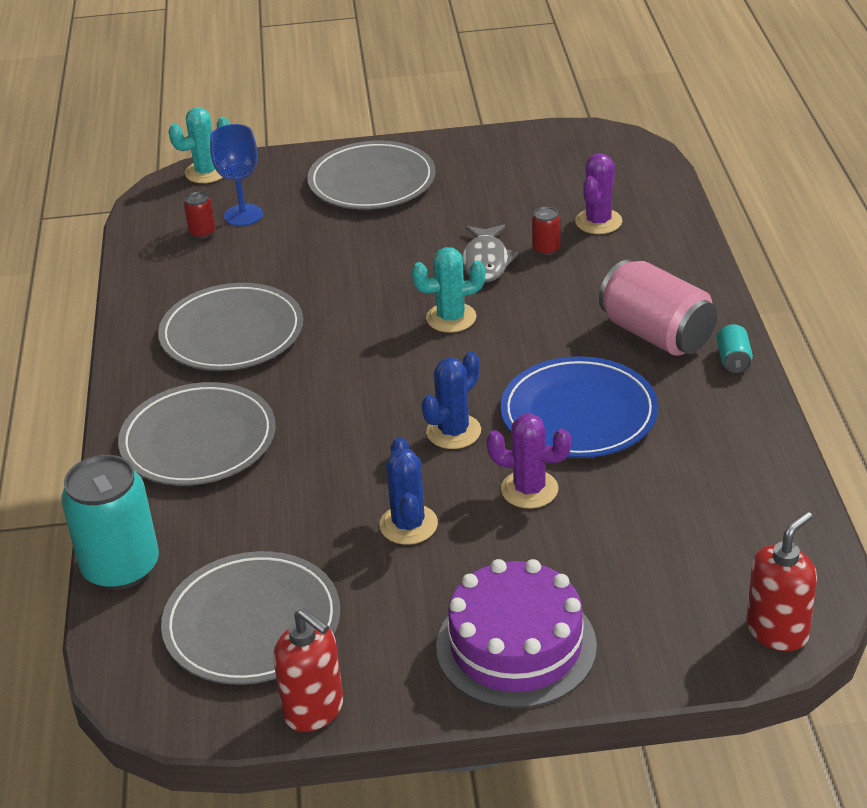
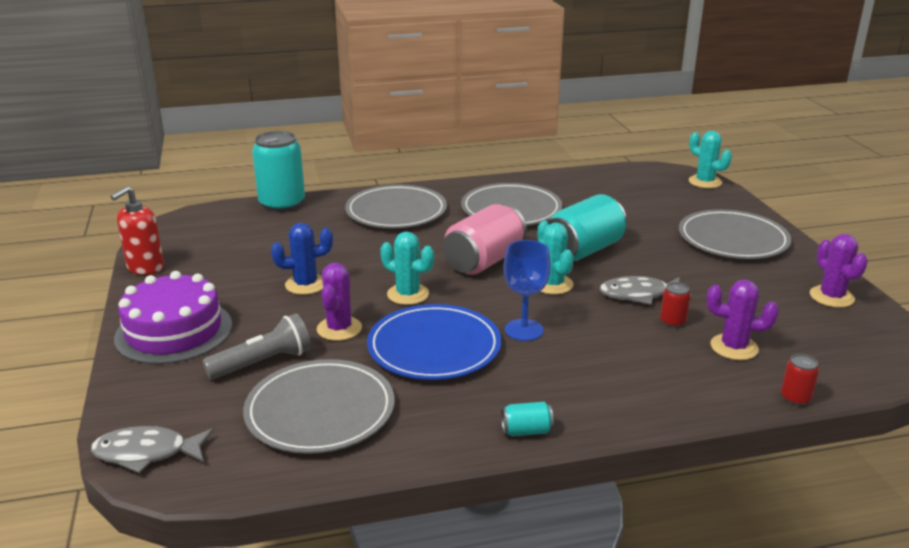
camera: 80 degrees right, 10 degrees down
grey plate [161,551,340,684] -> grey plate moved to [243,359,395,454]
red can [184,191,215,239] -> red can moved to [781,354,819,406]
blue goblet [210,124,263,226] -> blue goblet moved to [504,240,551,341]
blue cactus [421,352,481,449] -> turquoise cactus [381,232,434,305]
pink can [599,260,717,356] -> pink can moved to [443,204,527,275]
red soap dispenser [746,511,817,651] -> grey fish [91,426,214,473]
none -> grey flashlight [203,314,311,379]
none -> turquoise can [547,194,627,261]
none -> purple cactus [810,234,868,308]

